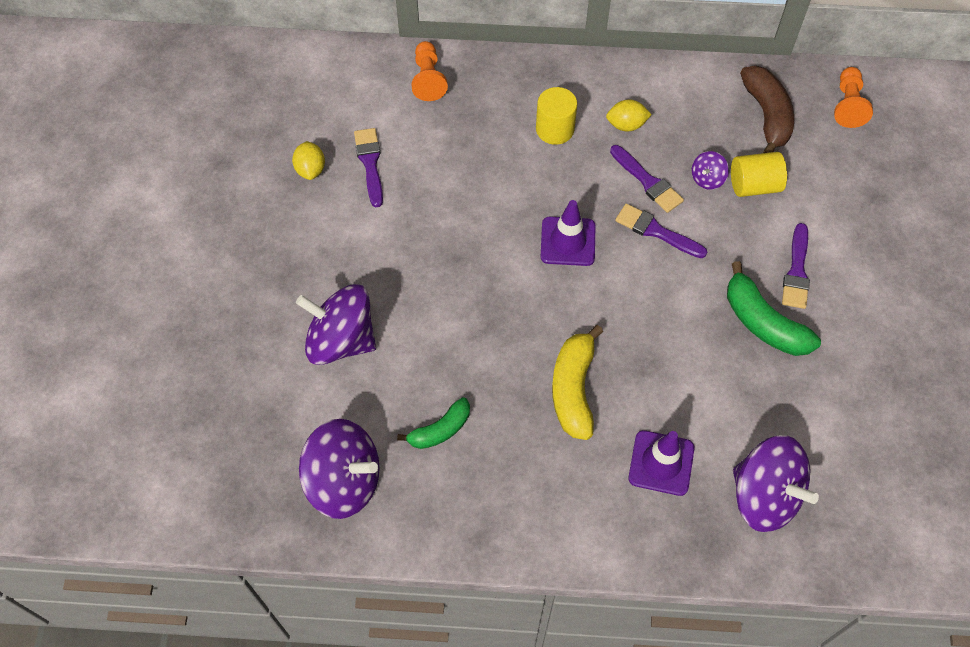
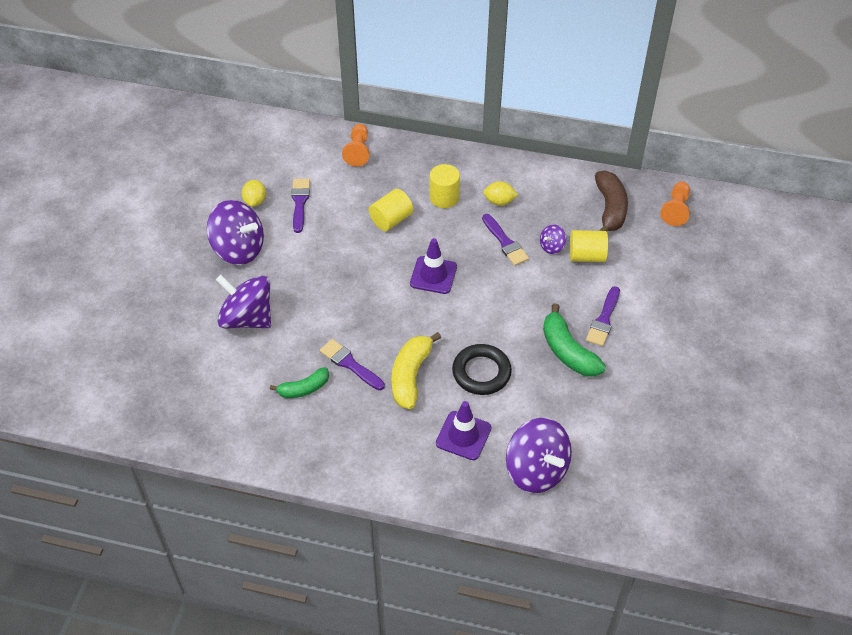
camera: 10 degrees right, 10 degrees down
purple spinning top [299,419,380,519] -> purple spinning top moved to [207,200,264,265]
purple brush [615,204,707,258] -> purple brush moved to [320,339,385,390]
none -> yellow cylinder [369,189,413,231]
none -> black ring [452,344,512,395]

